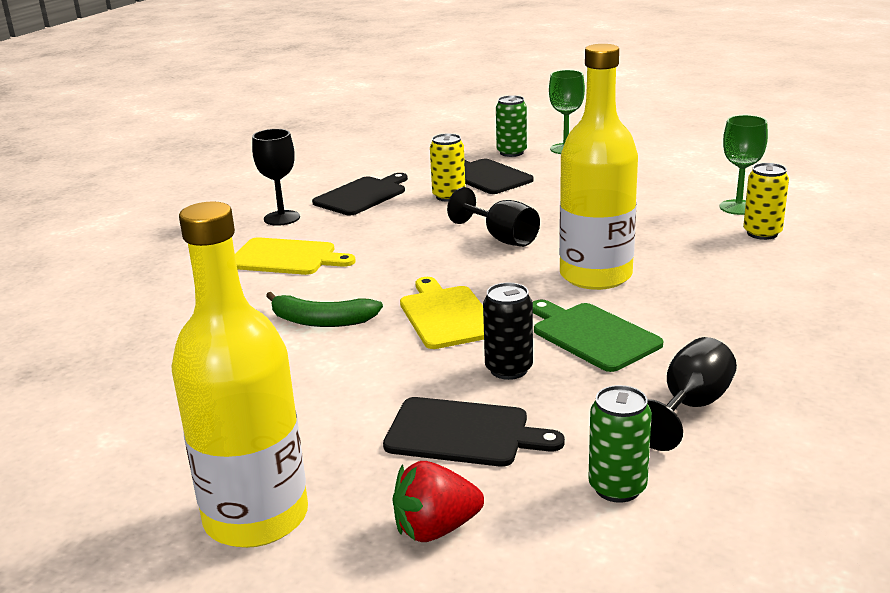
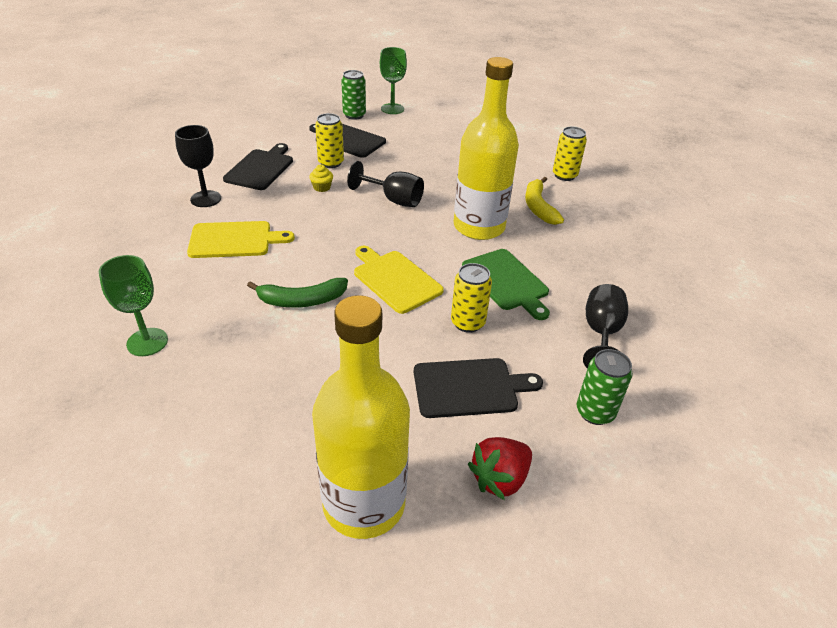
camera: 25 degrees left, 15 degrees up
black can [483,283,533,380] -> yellow can [451,263,492,333]
green cutting board [533,300,663,372] -> green cutting board turned 150 degrees counterclockwise [462,249,550,320]
green goblet [719,115,768,215] -> green goblet moved to [99,255,168,356]
none -> yellow cupcake [309,165,333,192]
none -> yellow banana [525,177,564,225]

